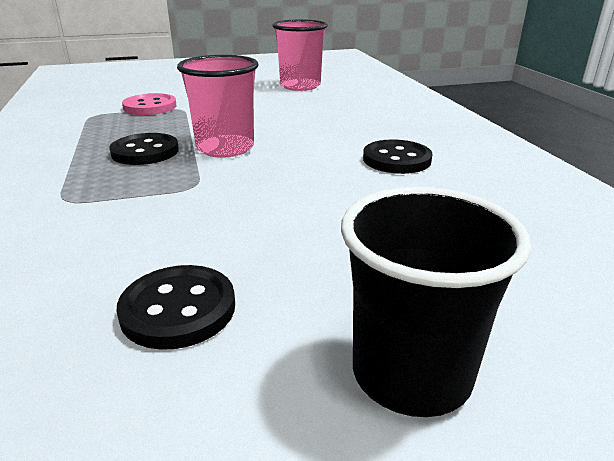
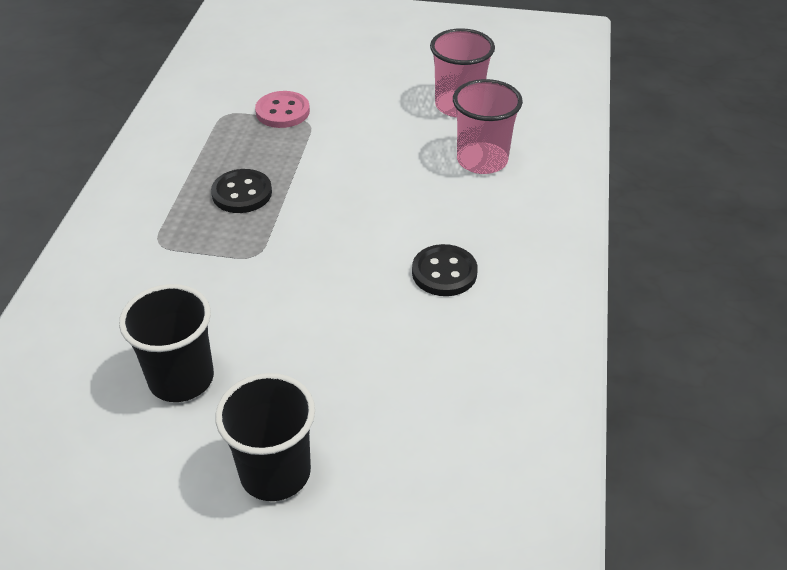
camera: 25 degrees right, 15 degrees up
black button [116,265,235,350] -> black cup [119,284,214,402]
pink cup [177,55,259,158] -> pink cup moved to [453,79,523,174]

